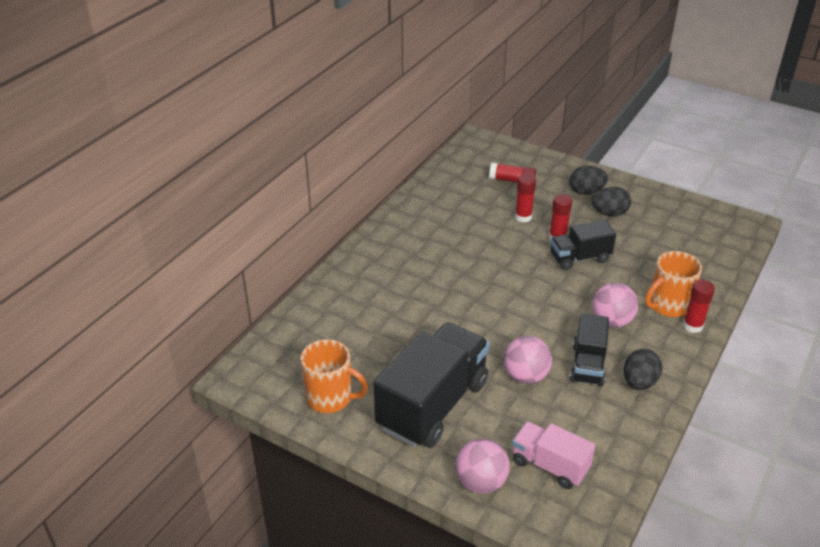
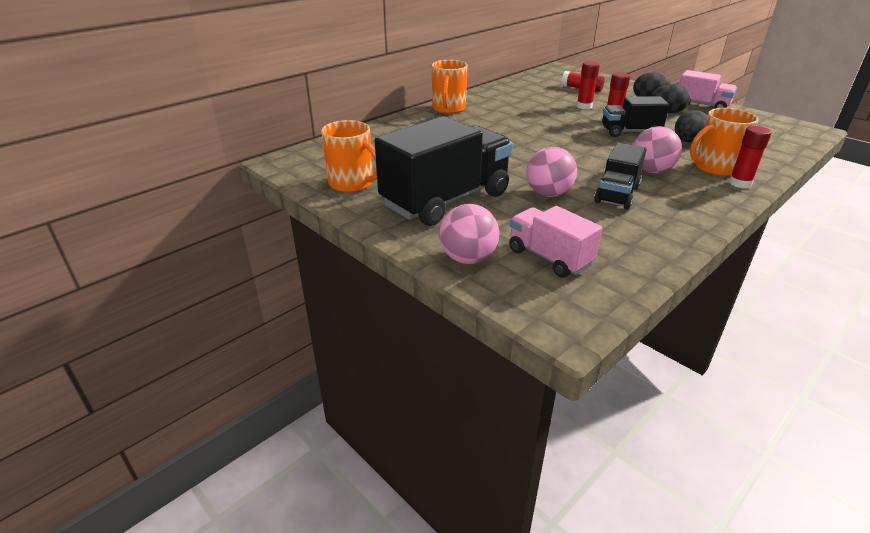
camera: 15 degrees right, 5 degrees down
black egg [624,349,662,390] -> black egg moved to [675,110,707,142]
none -> orange mug [432,60,468,114]
none -> pink truck [679,70,737,108]

